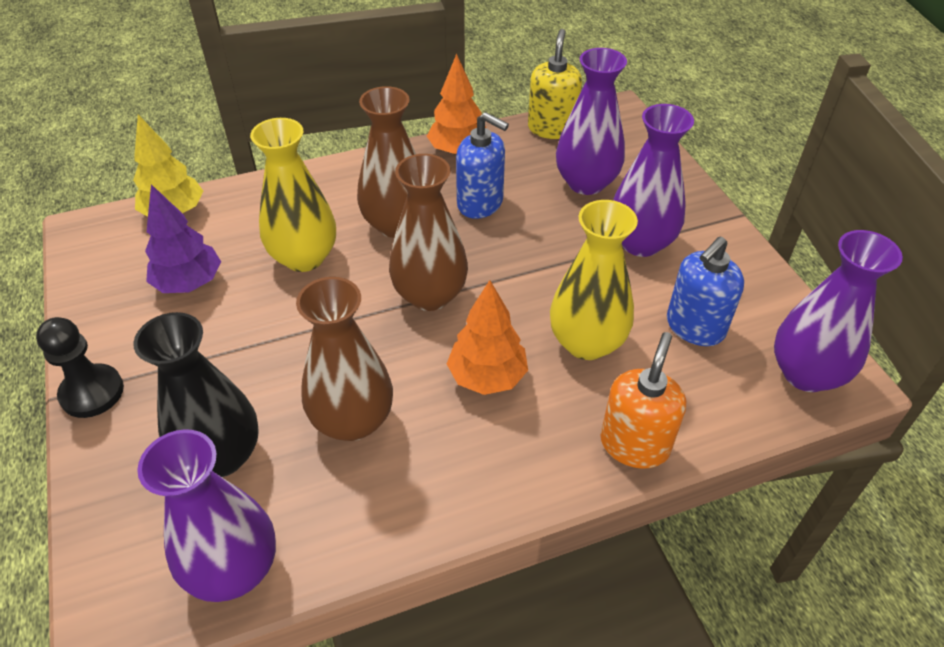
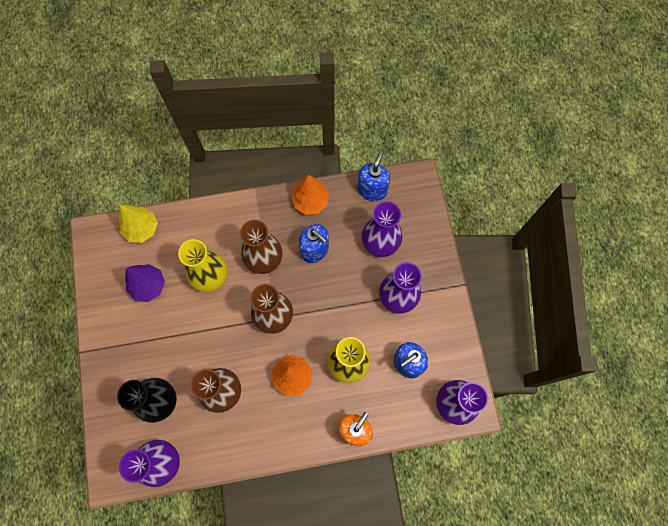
camera: 10 degrees right, 25 degrees up
black pawn [36,317,124,418] -> none
yellow soap dispenser [528,29,582,139] -> blue soap dispenser [358,151,390,201]

